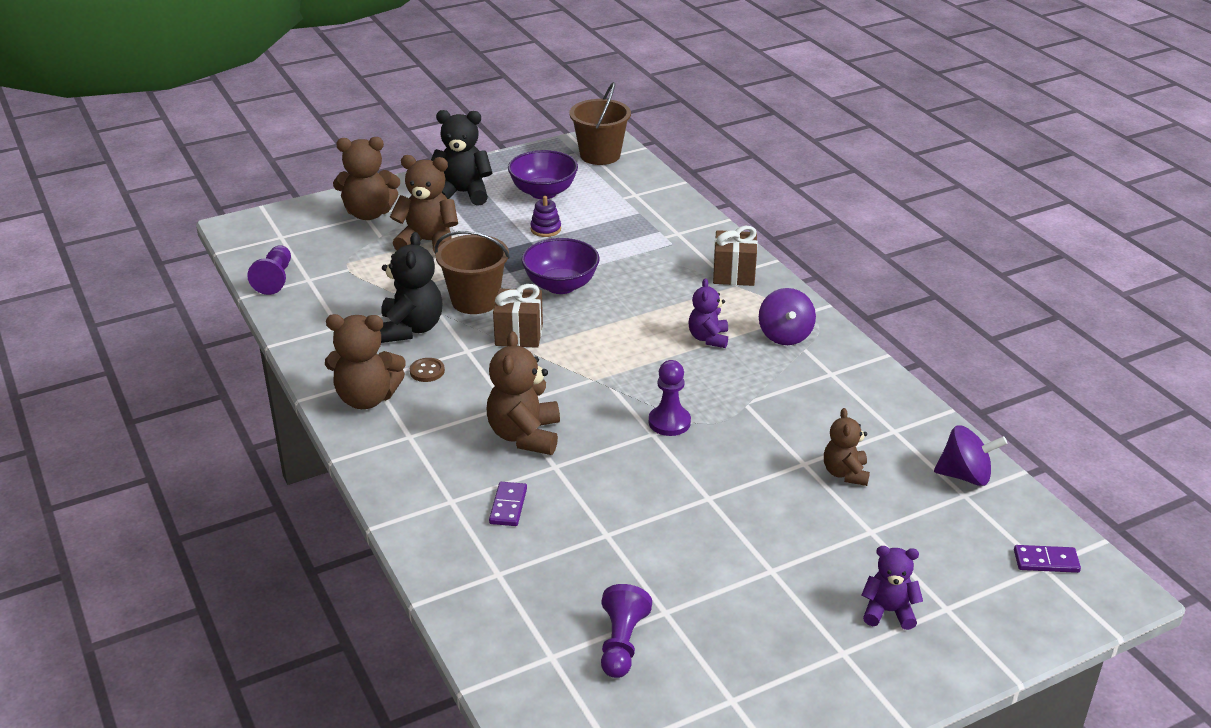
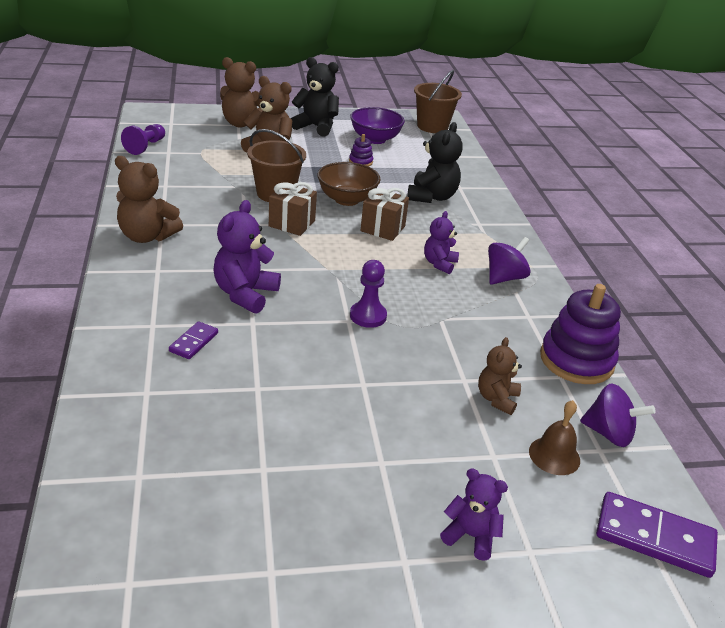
camera: 15 degrees right, 0 degrees up
black teddy bear [380,232,442,343] -> black teddy bear moved to [407,122,463,203]
brown button [410,358,445,382] -> none
brown teddy bear [487,331,560,455] -> purple teddy bear [213,200,281,314]
purple bowl [521,238,599,294] -> brown bowl [317,162,381,206]
purple pawn [601,584,652,678] -> none
brown gift [713,226,758,286] -> brown gift moved to [361,188,409,241]
purple spinning top [759,288,816,345] -> purple spinning top turned 150 degrees counterclockwise [488,237,531,285]
purple domino [1014,545,1081,573] -> purple domino [596,492,718,578], size x1.80
none -> brown bell [529,400,580,475]
none -> purple stacking toy [540,284,621,384]

